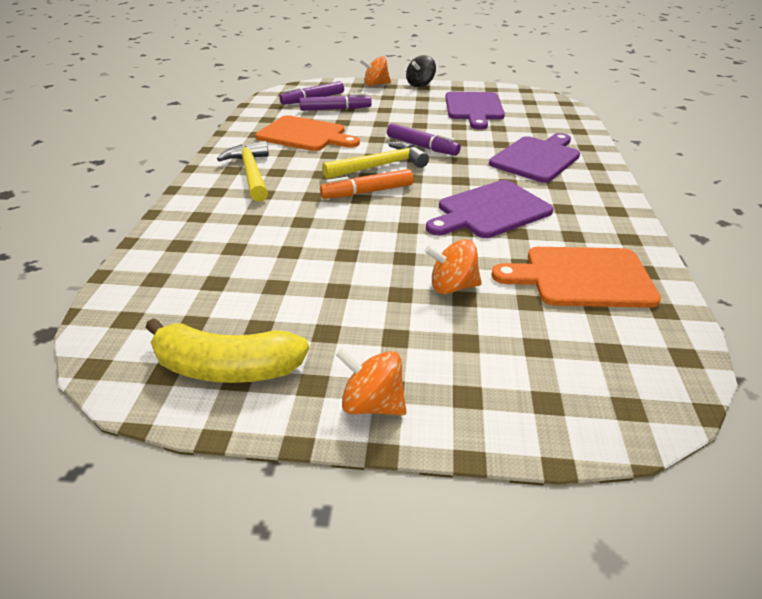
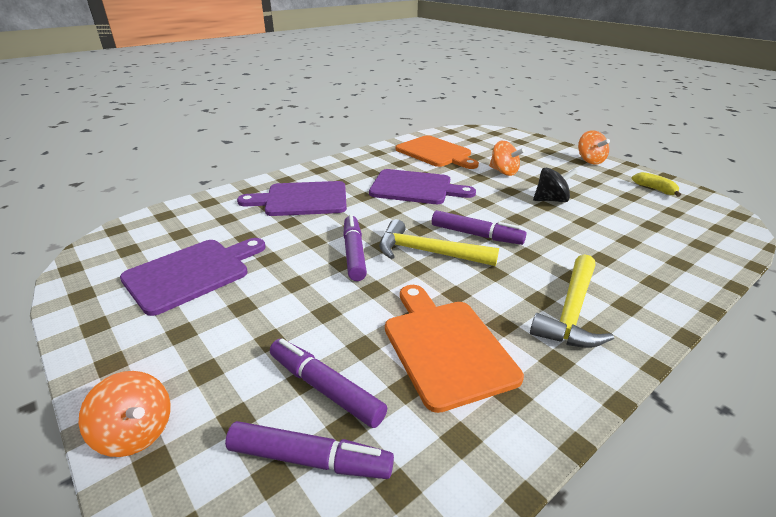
camera: 135 degrees left, 5 degrees down
yellow banana [145,318,309,383] -> yellow banana [632,172,681,197], size x0.53
orange marker [320,169,413,199] -> purple marker [432,210,527,245]
black spinning top [406,55,436,87] -> black spinning top moved to [533,168,577,202]

